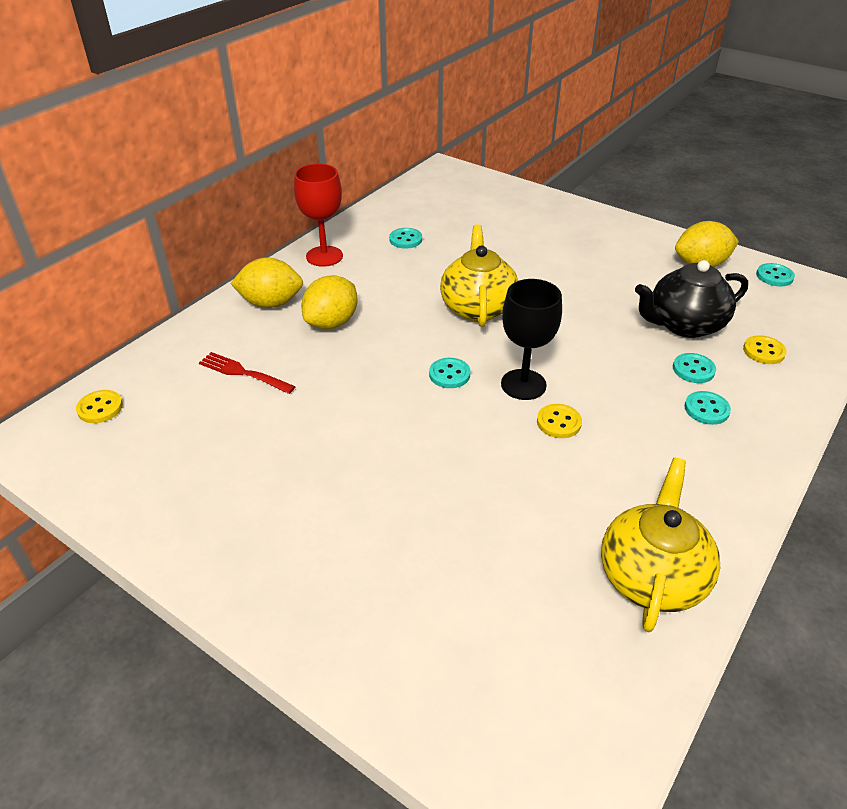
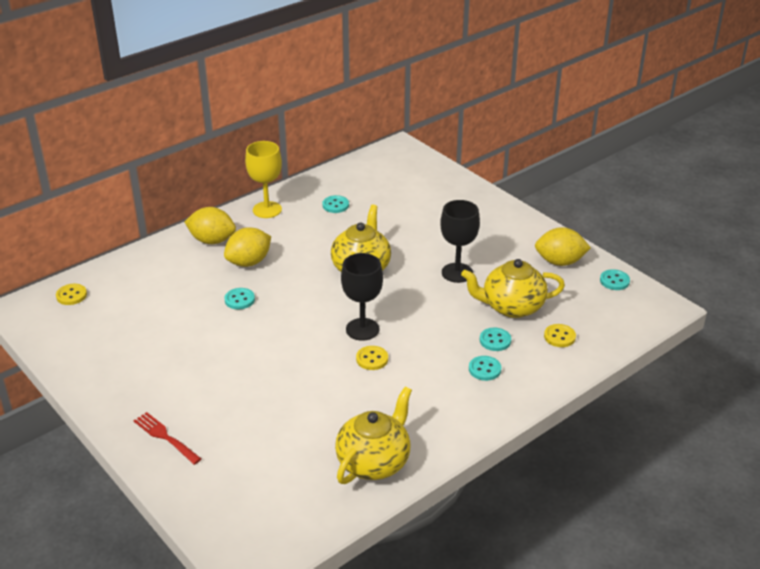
camera: 15 degrees right, 5 degrees down
red fork [199,352,296,394] -> red fork moved to [133,412,201,465]
red goblet [294,164,343,267] -> yellow goblet [245,141,282,218]
turquoise button [429,358,470,388] -> turquoise button moved to [225,288,255,310]
black teapot [635,260,748,338] -> yellow teapot [461,259,565,318]
none -> black goblet [440,200,480,283]

